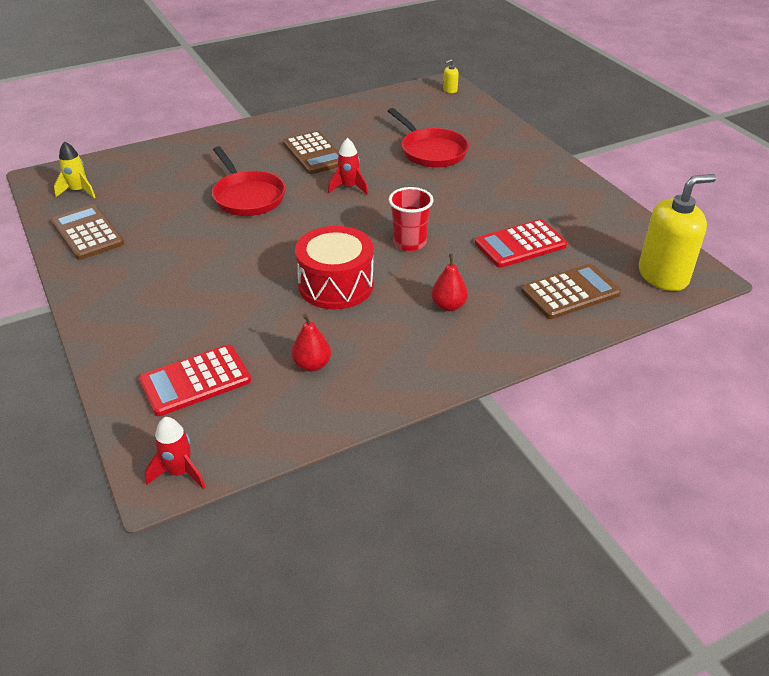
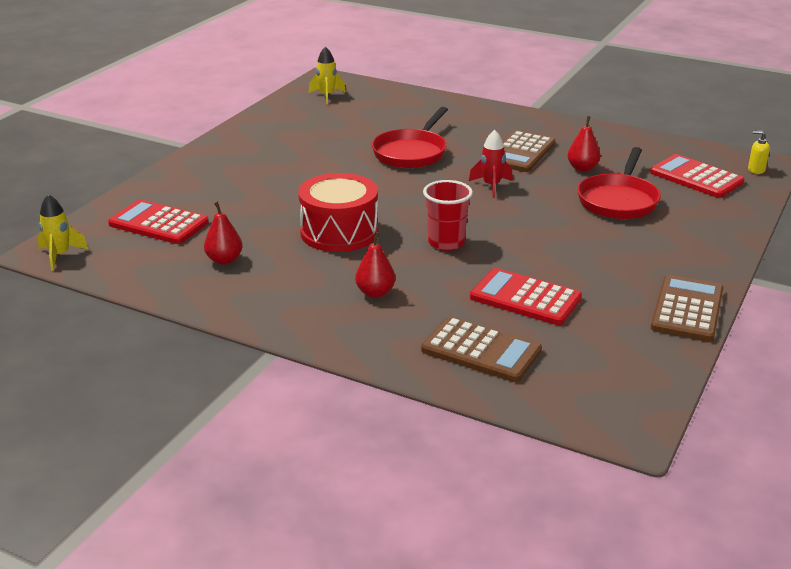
camera: 55 degrees right, 10 degrees down
brown calculator [51,205,124,260] -> brown calculator moved to [651,275,724,342]
red rocket [145,417,205,489] -> yellow rocket [38,194,88,270]
yellow soap dispenser [639,174,716,291] -> none
none -> red pear [567,116,600,172]
none -> red calculator [650,154,745,198]

